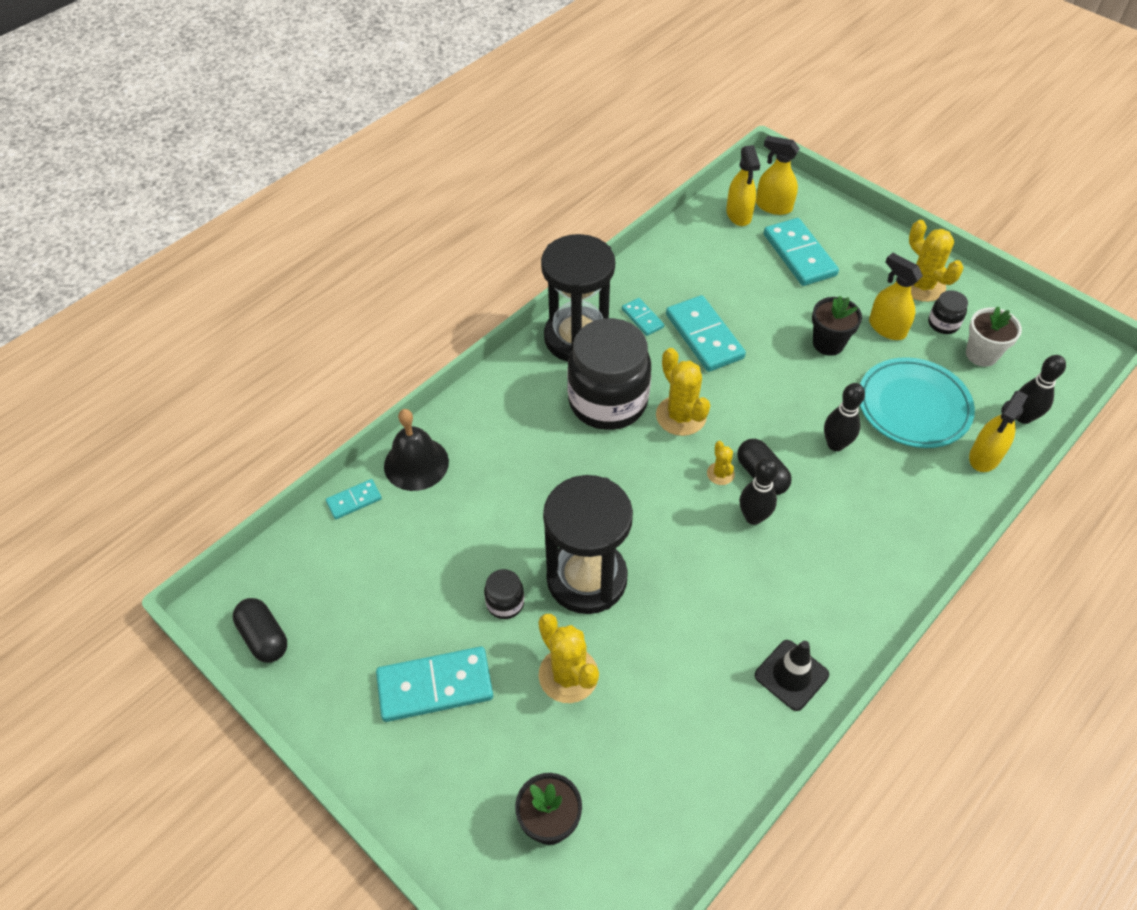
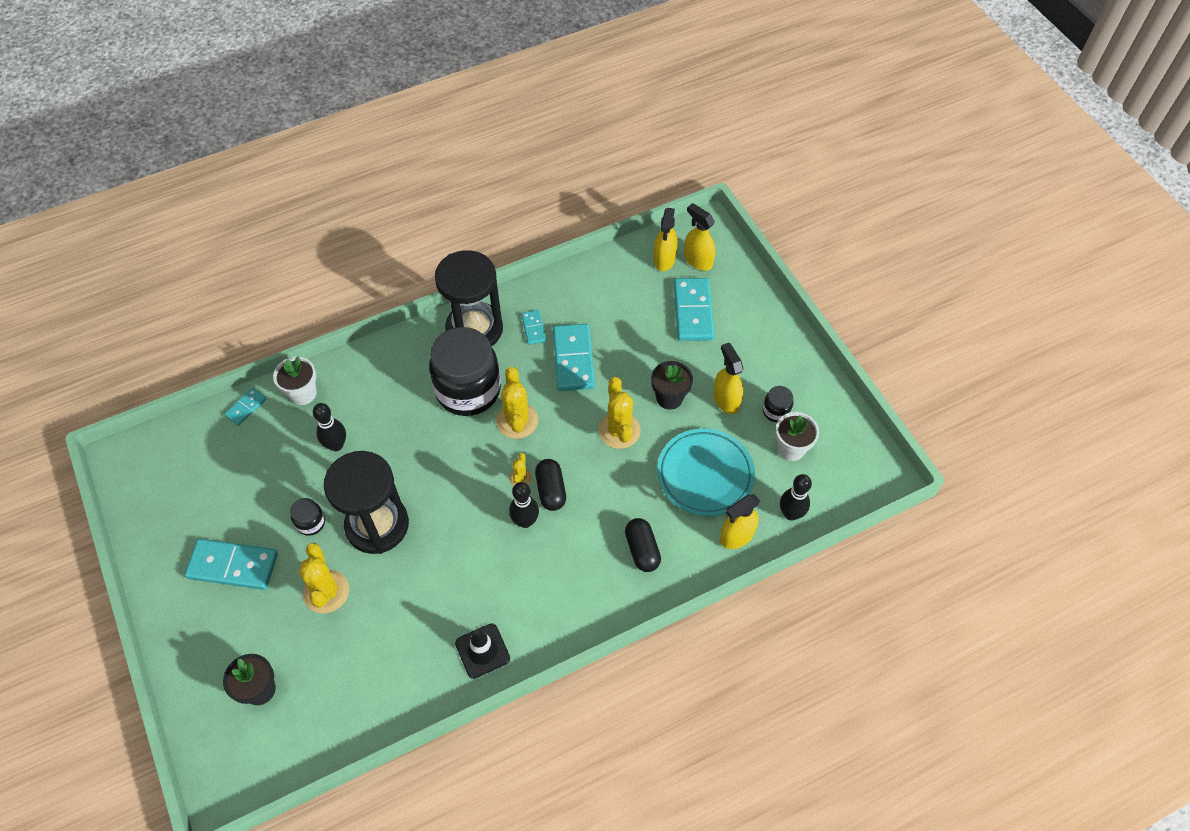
camera: 20 degrees right, 5 degrees up
black capsule [233,598,287,663] -> black capsule moved to [625,518,661,572]
turquoise domino [326,479,382,519] -> turquoise domino turned 45 degrees counterclockwise [224,388,266,426]
black bell [384,409,449,491] -> white flower pot [273,356,317,405]
black bowling pin [824,383,865,451] -> black bowling pin moved to [313,403,346,451]
yellow cactus [909,220,964,302] -> yellow cactus moved to [598,377,641,449]

